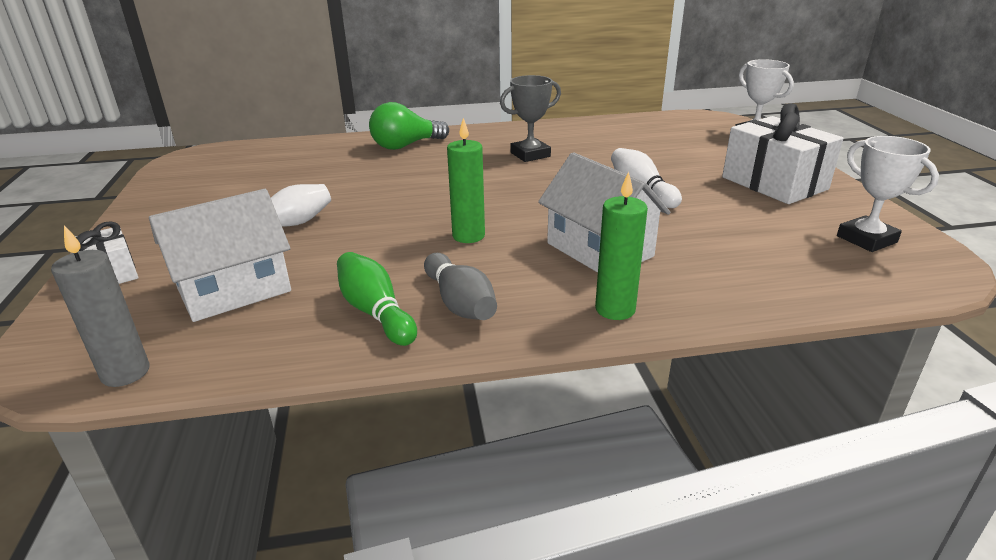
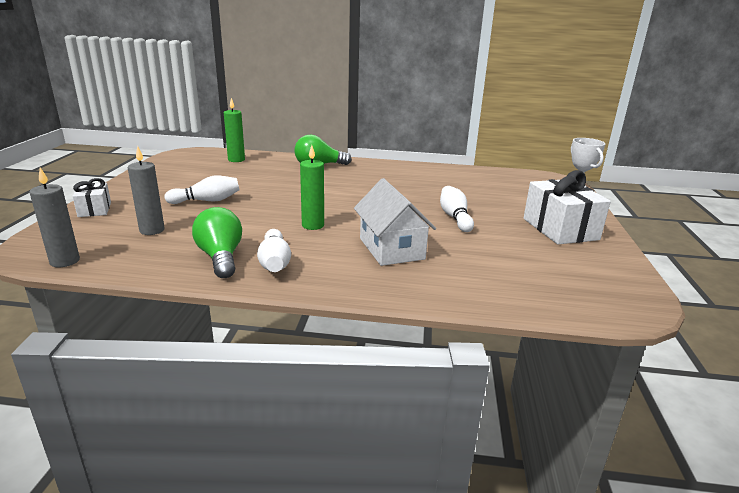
camera: 15 degrees right, 5 degrees down
white house [149,189,291,322] -> grey candle [128,146,165,235]
green bowling pin [337,252,417,346] -> green light bulb [192,207,242,278]
grey bowling pin [424,253,497,320] -> white bowling pin [257,229,291,272]
grey trophy [500,75,561,162] -> none
green candle [595,172,648,320] -> green candle moved to [224,98,245,162]
white trophy [837,136,939,252] -> none

